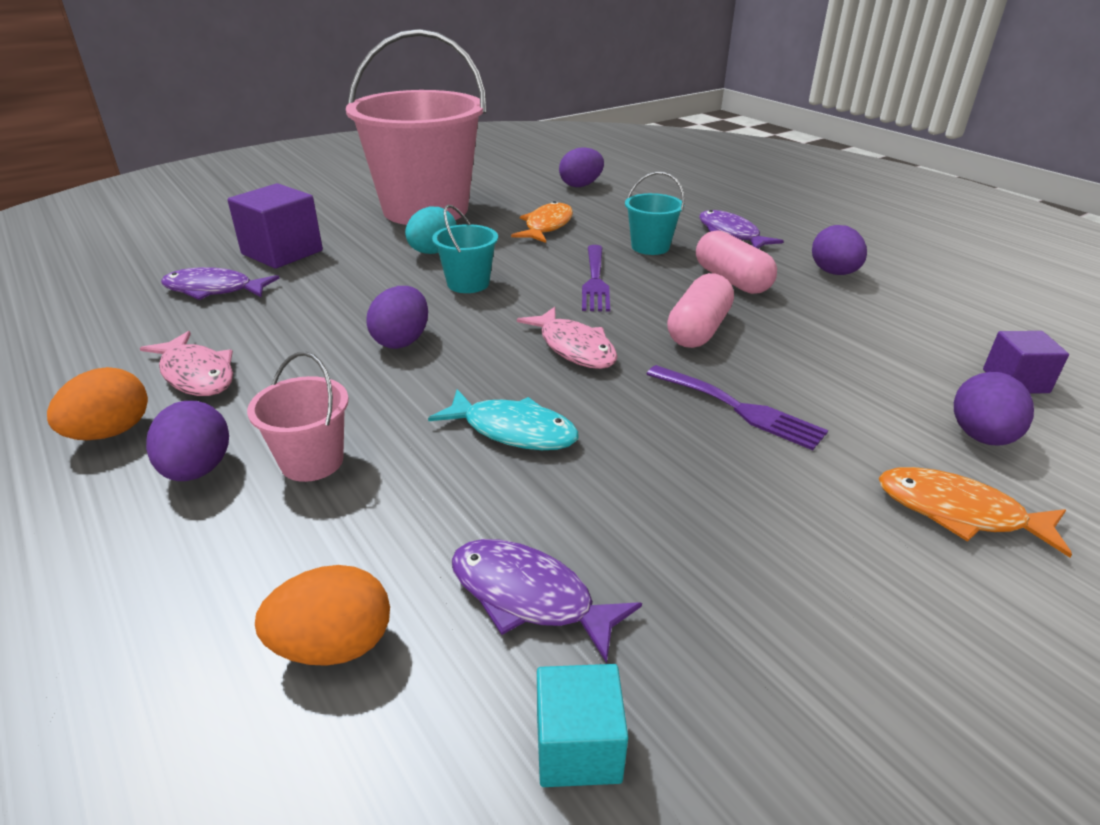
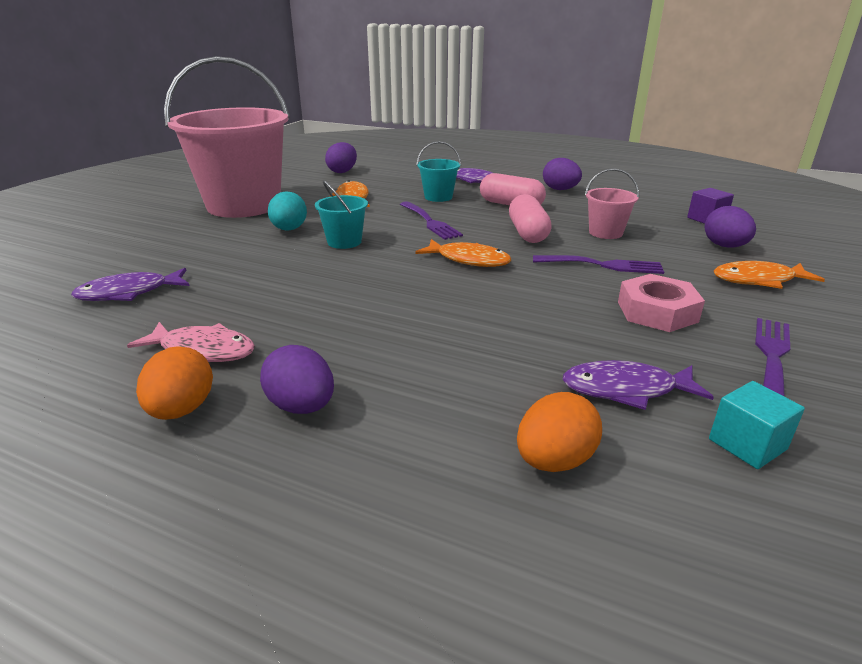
camera: 30 degrees left, 5 degrees down
purple cube [228,183,323,269] -> none
pink bucket [247,352,349,482] -> pink bucket moved to [585,168,639,239]
purple egg [366,286,428,349] -> none
turquoise fish [428,389,579,450] -> none
pink fish [517,307,618,369] -> orange fish [415,239,511,267]
none -> pink nut [618,274,705,332]
none -> purple fork [755,318,790,397]

